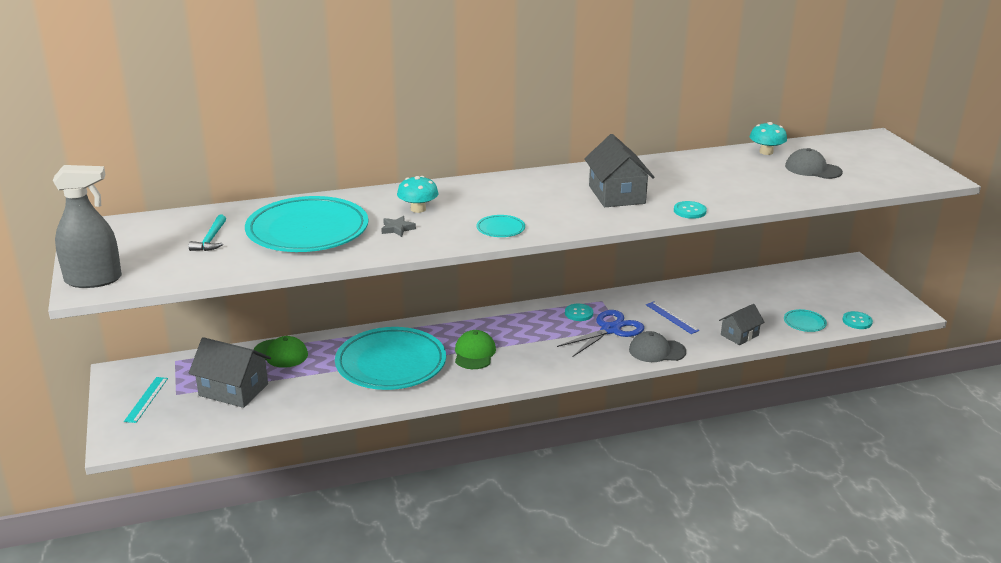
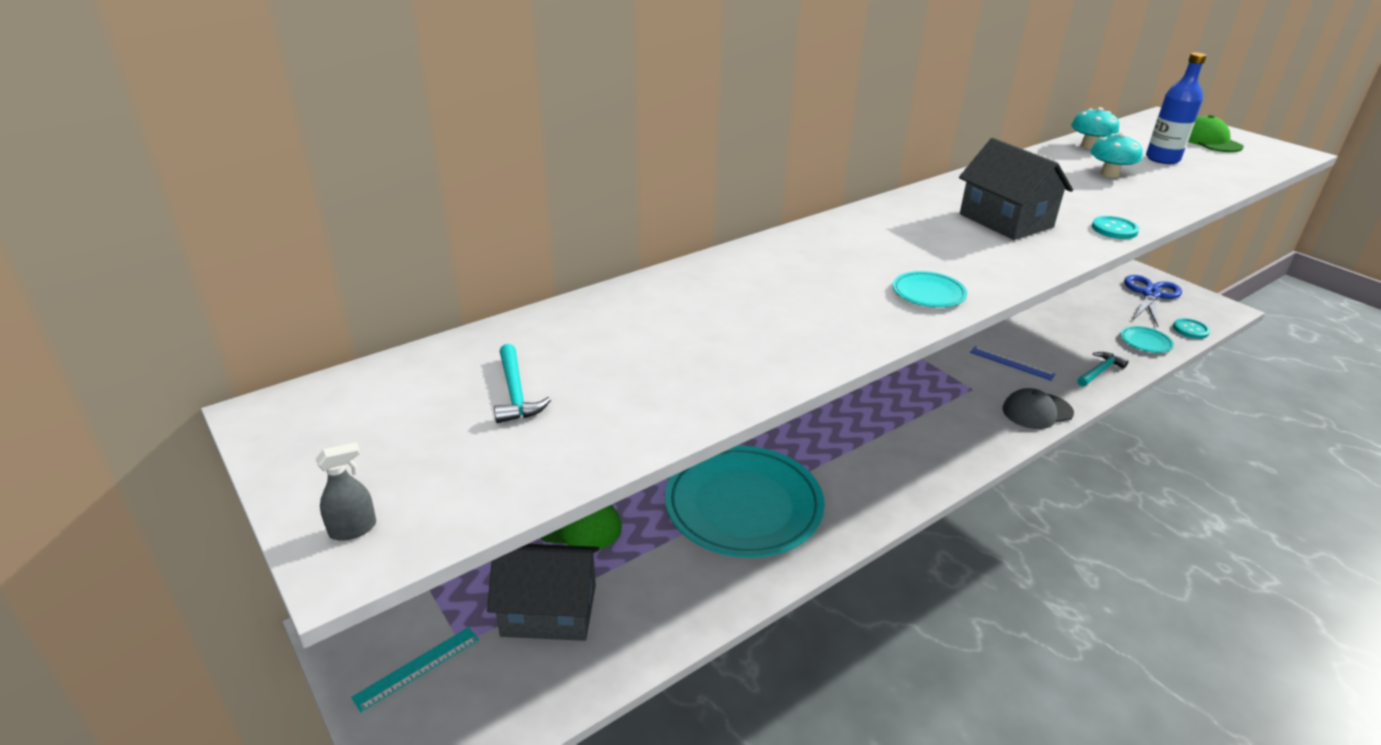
camera: 20 degrees left, 5 degrees up
grey spray bottle [53,165,122,288] -> grey spray bottle [315,442,376,541], size x0.41
turquoise ruler [124,377,168,423] -> turquoise ruler turned 60 degrees clockwise [351,627,479,712]
turquoise plate [245,196,368,252] -> none
grey star [381,216,416,237] -> none
turquoise mushroom [397,176,438,213] -> turquoise mushroom moved to [1090,133,1143,178]
green cap [455,330,496,369] -> green cap moved to [1188,115,1244,152]
blue scissors [557,310,644,357] -> blue scissors moved to [1124,275,1182,327]
turquoise button [565,304,593,321] -> none
grey house [719,304,764,345] -> turquoise hammer [1077,352,1129,386]
grey cap [785,148,843,179] -> blue bottle [1146,52,1206,164]

